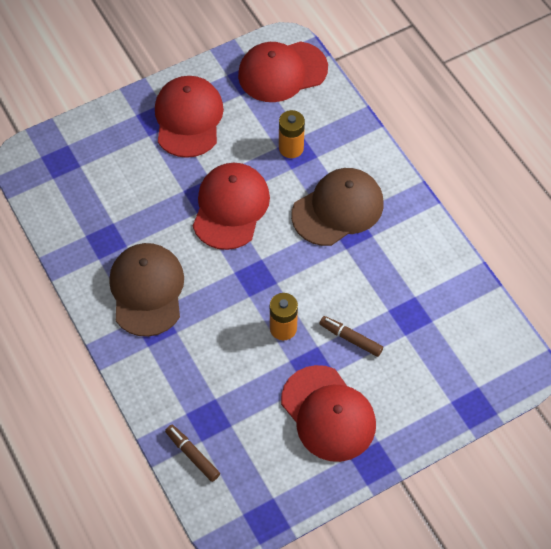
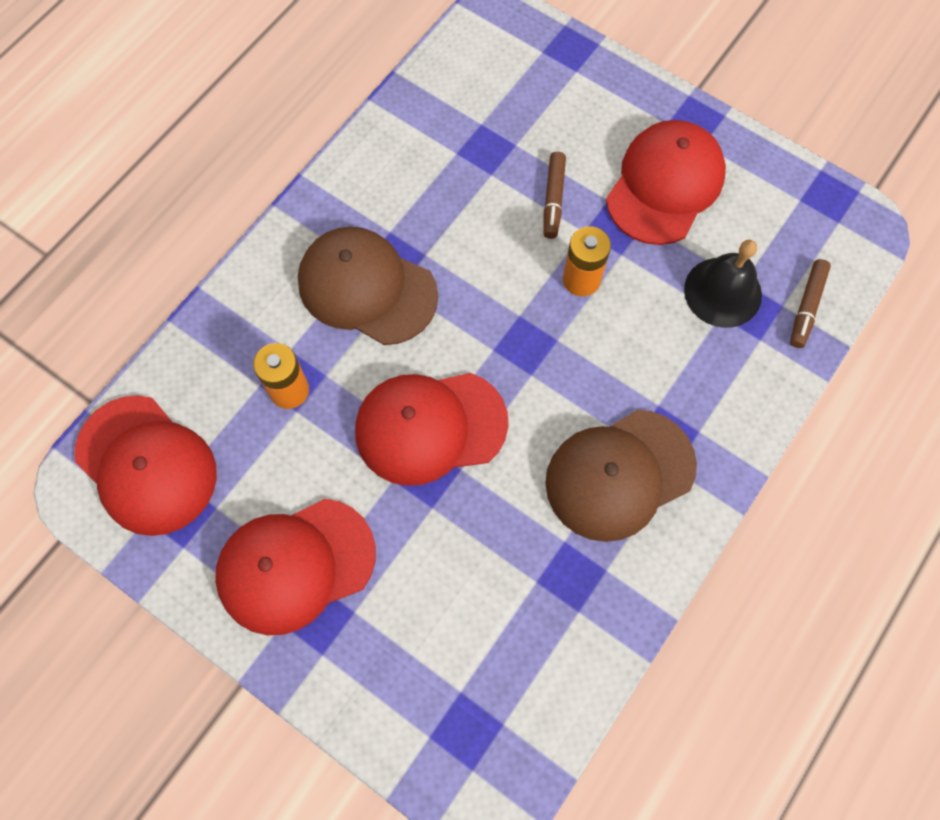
camera: 115 degrees left, 10 degrees up
none -> black bell [684,240,762,328]

